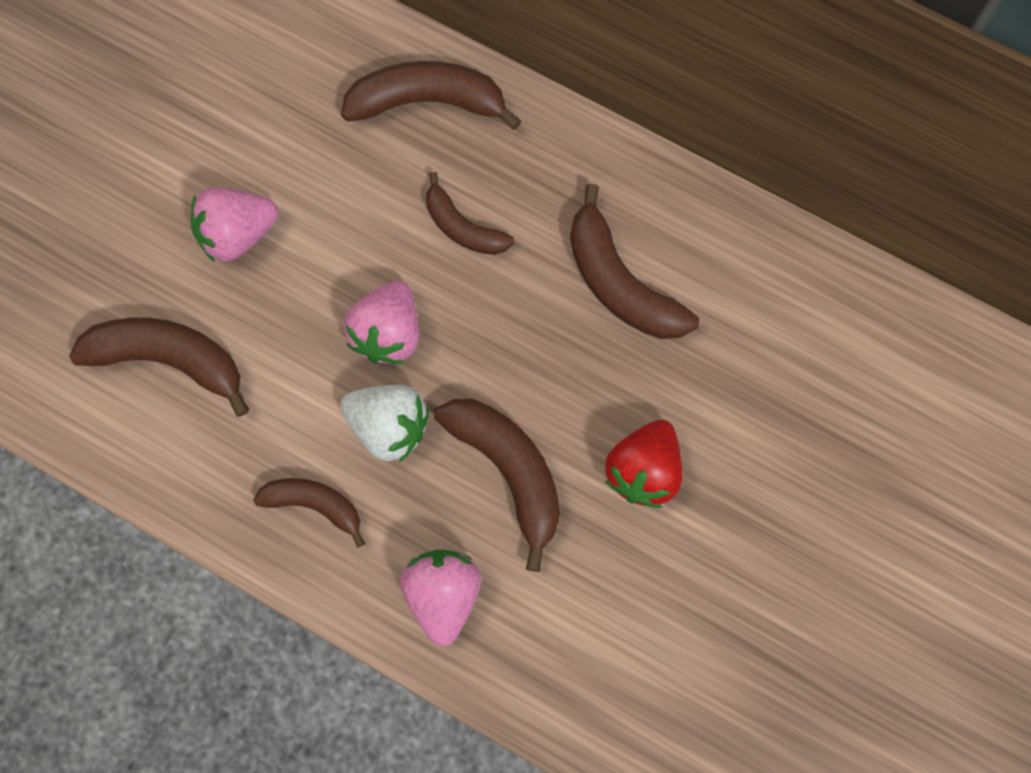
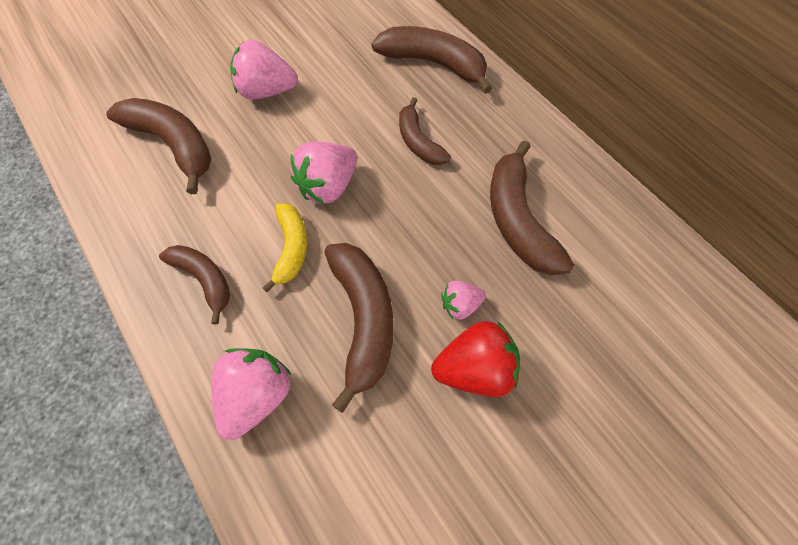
camera: 25 degrees right, 10 degrees down
white strawberry [340,385,429,463] -> yellow banana [262,203,307,292]
red strawberry [605,420,683,508] -> red strawberry turned 150 degrees counterclockwise [431,321,520,397]
none -> pink strawberry [441,281,486,320]

